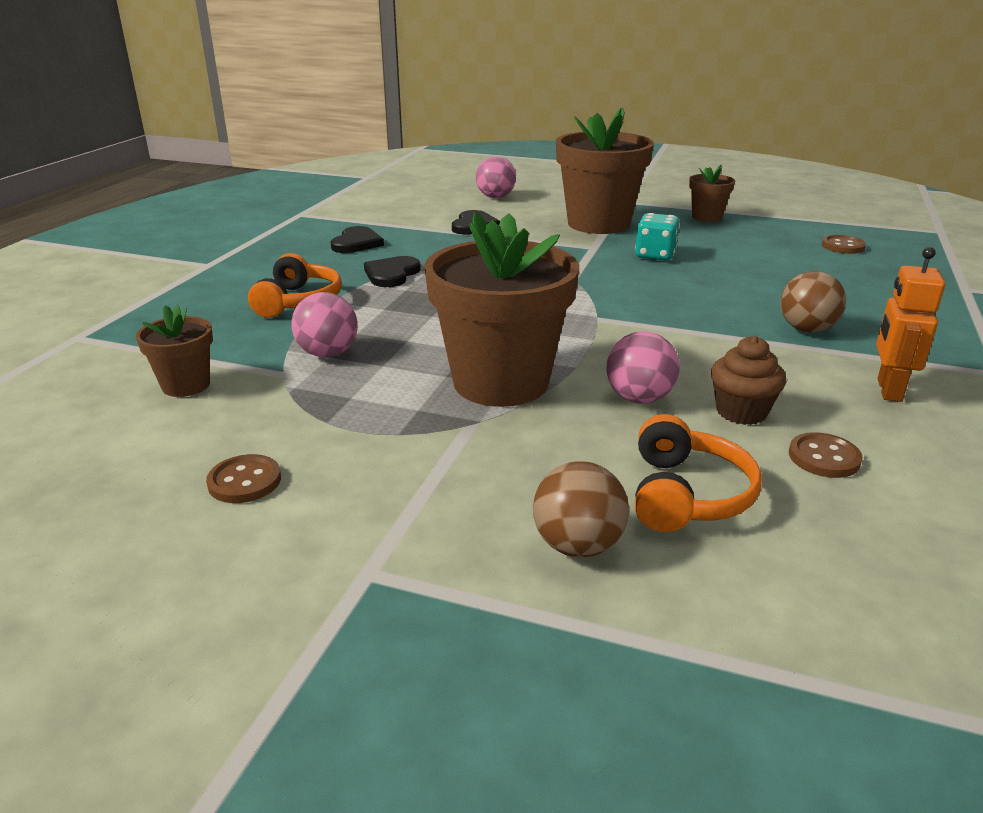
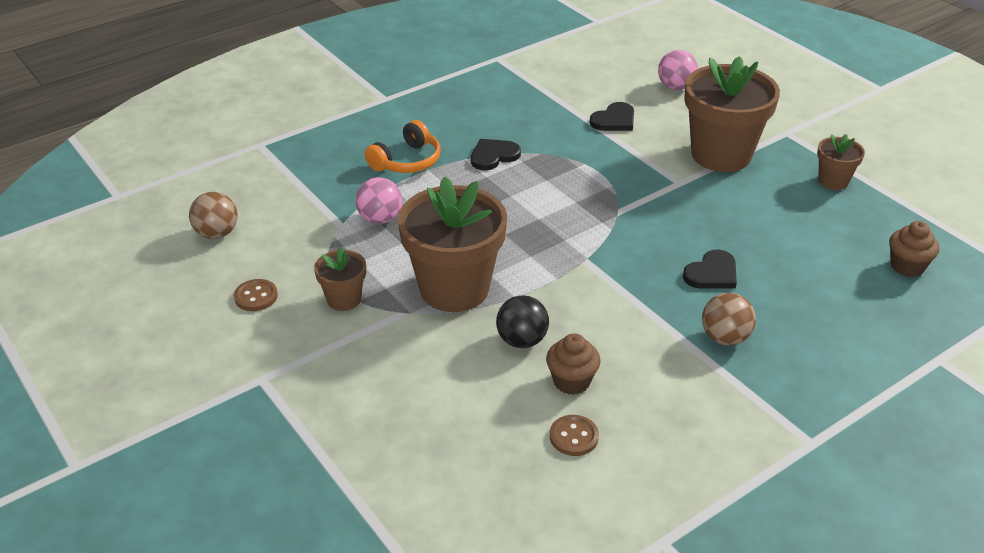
camera: 35 degrees right, 10 degrees up
brown flower pot [136,305,213,397] -> brown flower pot moved to [314,246,366,311]
black heart [331,226,384,253] -> black heart moved to [683,249,737,289]
brown ball [533,461,629,557] -> brown ball moved to [189,192,238,239]
pink ball [606,331,679,404] -> black ball [496,295,549,348]
turquoise dice [635,213,680,260] -> none
orange headphones [635,414,762,532] -> none
brown button [822,235,866,254] -> brown cupcake [889,221,939,277]
orange robot [876,247,945,402] -> none

